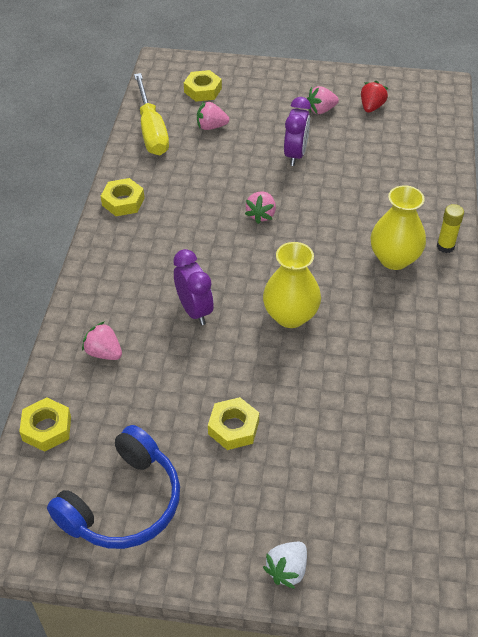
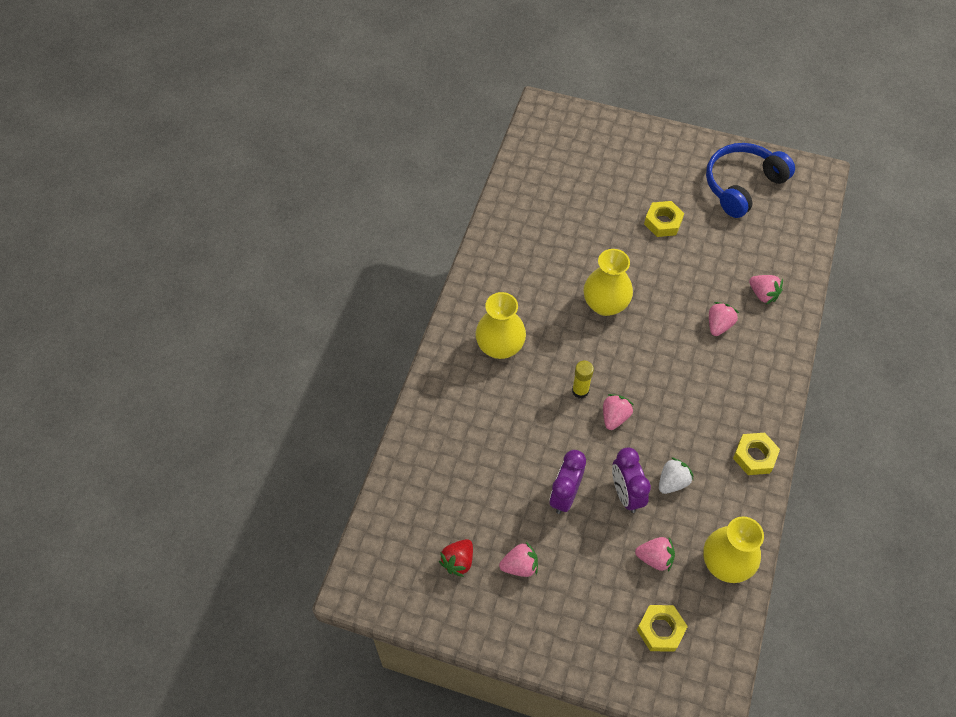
camera: 170 degrees left, 10 degrees up
yellow nut [19,398,71,452] -> none
yellow screwdriver [134,73,169,155] -> yellow vase [703,516,764,583]
purple clock [173,249,214,325] -> purple clock moved to [612,447,651,513]
white strawberry [263,542,307,589] -> white strawberry moved to [659,457,694,494]
yellow glue stick [437,204,464,253] -> yellow glue stick moved to [572,361,594,398]
none -> pink strawberry [709,302,739,336]

